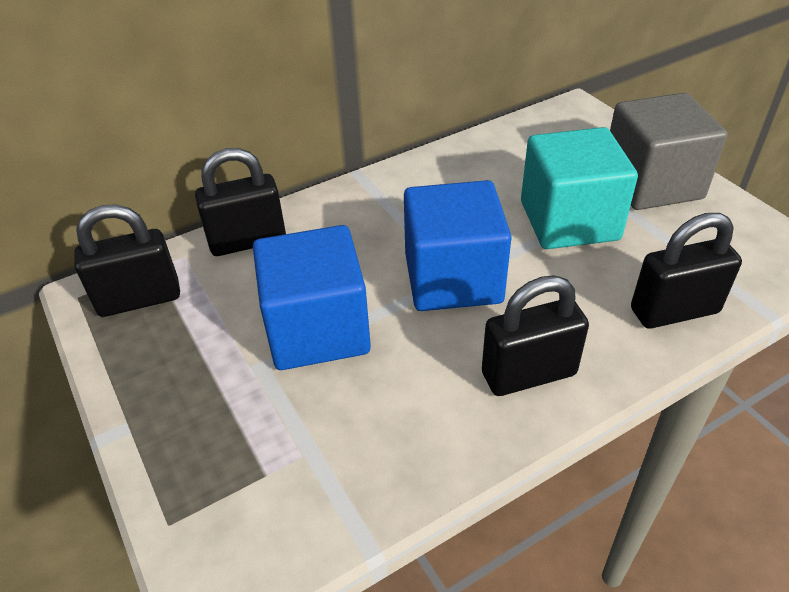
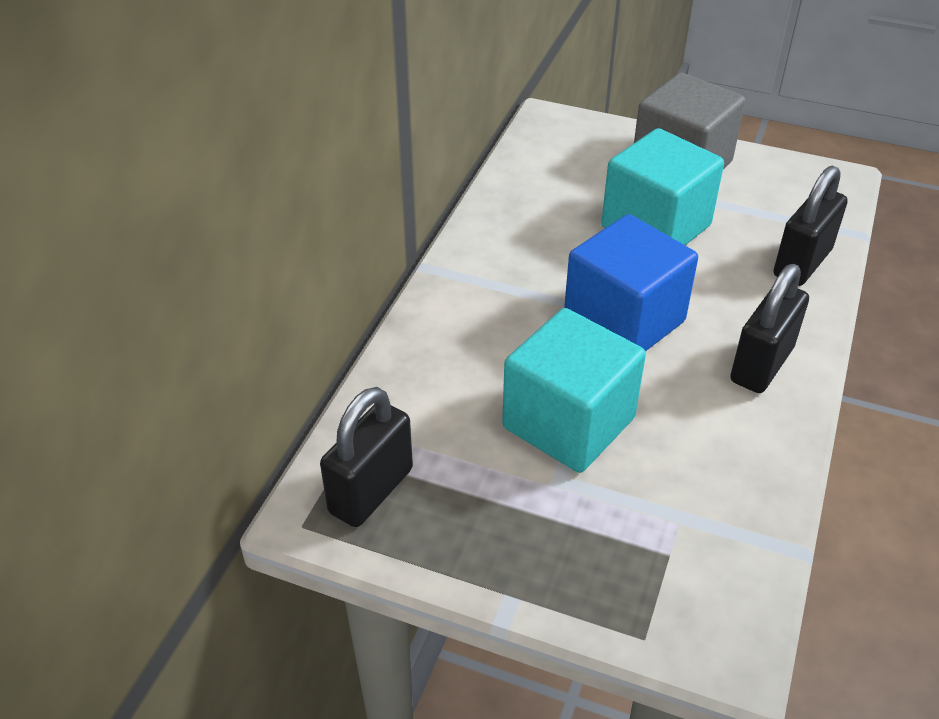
camera: 40 degrees left, 0 degrees up
black padlock [195,148,286,256] -> none
blue cube [253,225,371,370] -> turquoise cube [502,308,646,473]

